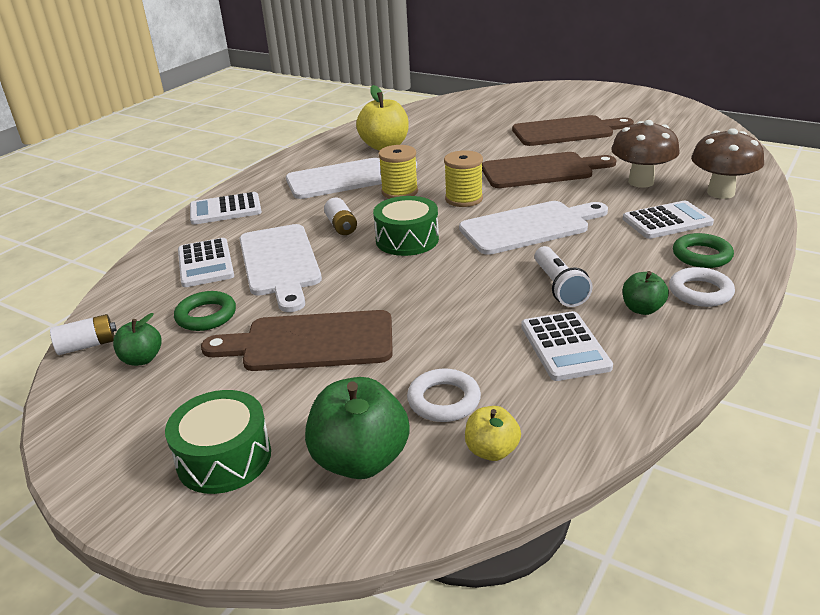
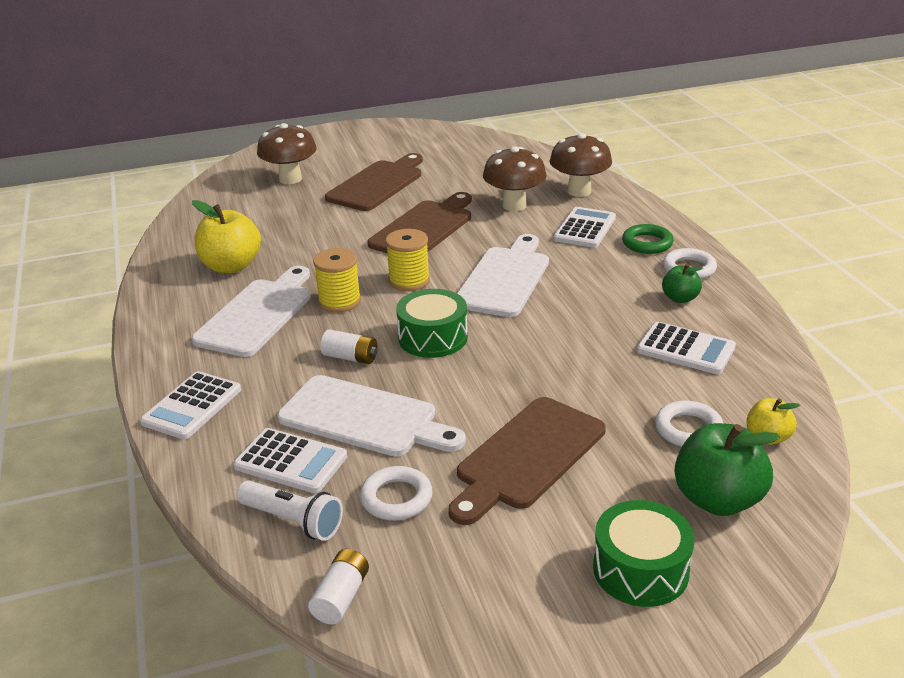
camera: 50 degrees left, 0 degrees up
green apple [113,313,161,366] -> none
green ring [174,291,236,331] -> white ring [360,466,433,521]
white flashlight [534,246,593,307] -> white flashlight moved to [236,480,343,541]
none -> brown mushroom [257,123,317,184]

